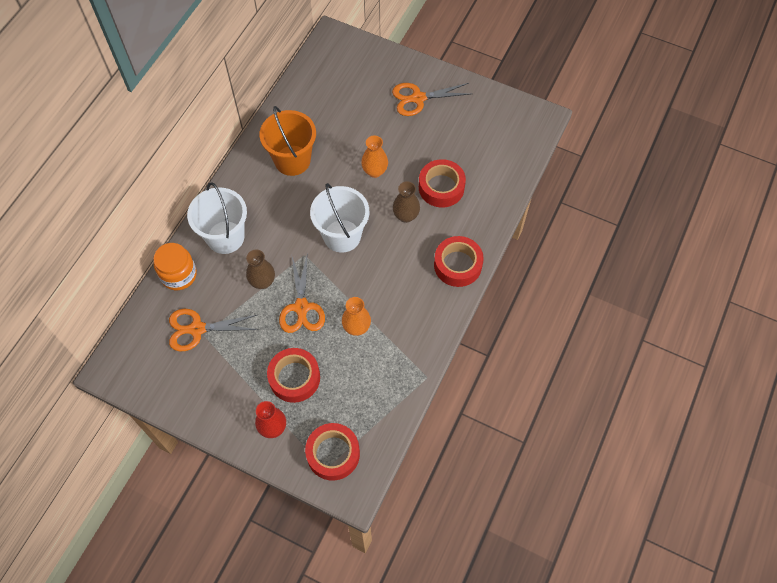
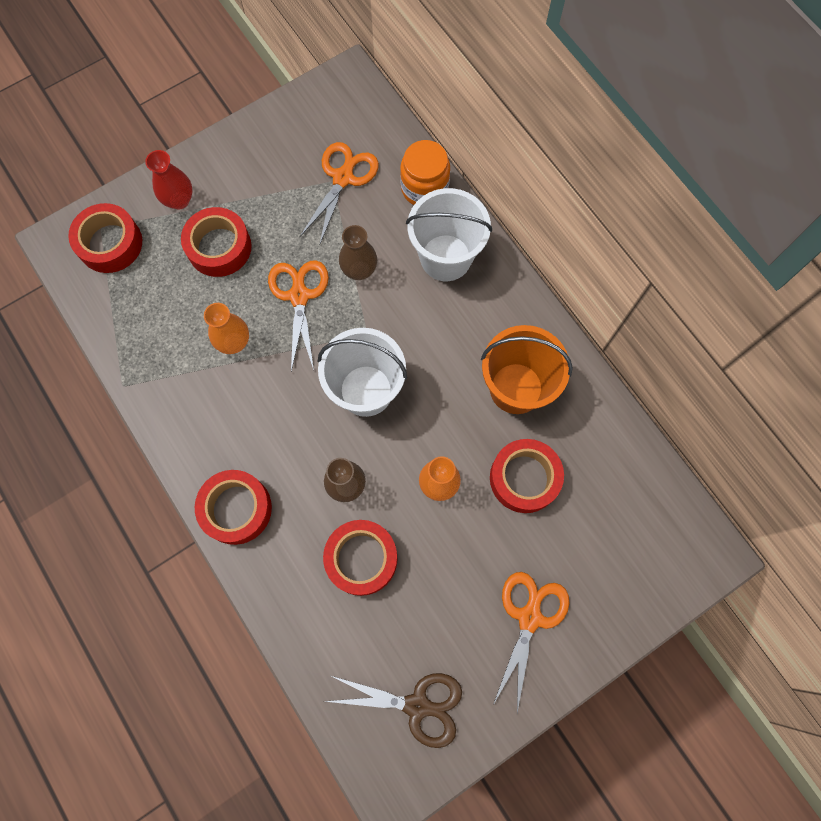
camera: 120 degrees right, 10 degrees up
orange scissors [279,252,325,333] -> orange scissors turned 60 degrees clockwise [268,260,329,371]
none -> brown scissors [324,673,462,748]
none -> red tape [490,439,564,513]

